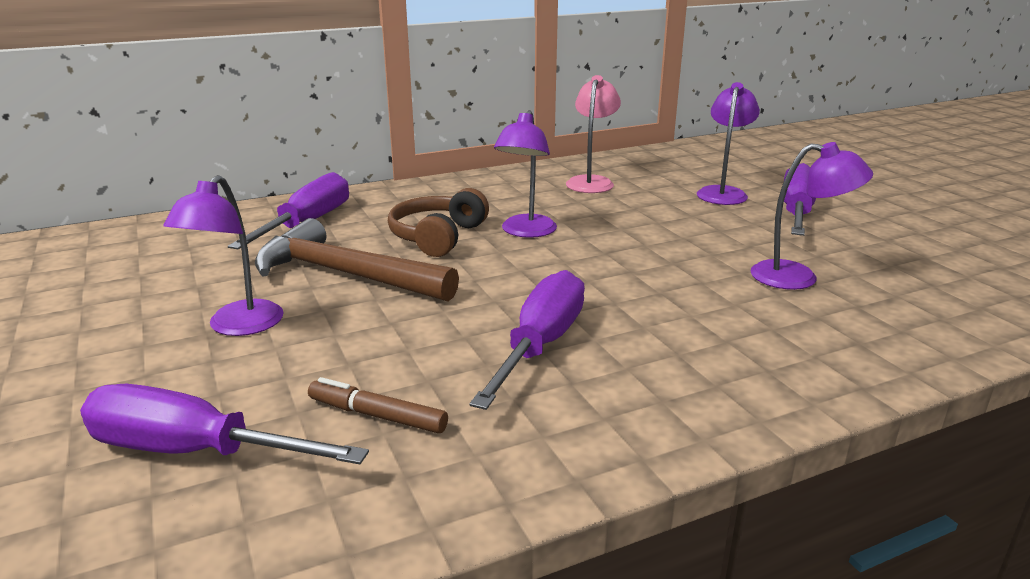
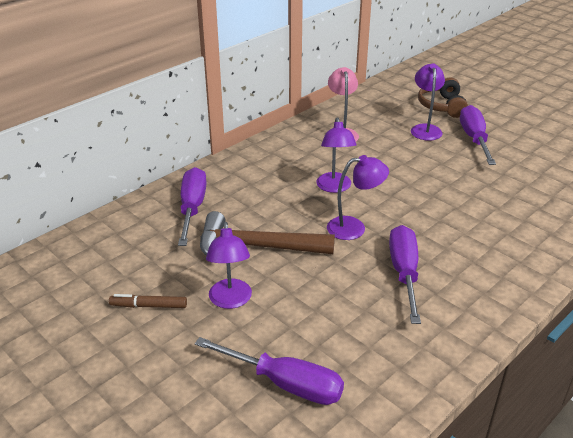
camera: 20 degrees left, 10 degrees up
purple screwdriver [80,384,369,464] -> purple screwdriver turned 150 degrees counterclockwise [195,337,344,405]
brown marker [308,377,448,433] -> brown marker moved to [109,294,187,308]
brown headphones [388,188,489,257] -> brown headphones moved to [418,77,468,118]
purple lamp [751,142,873,290] -> purple lamp moved to [327,155,389,240]

